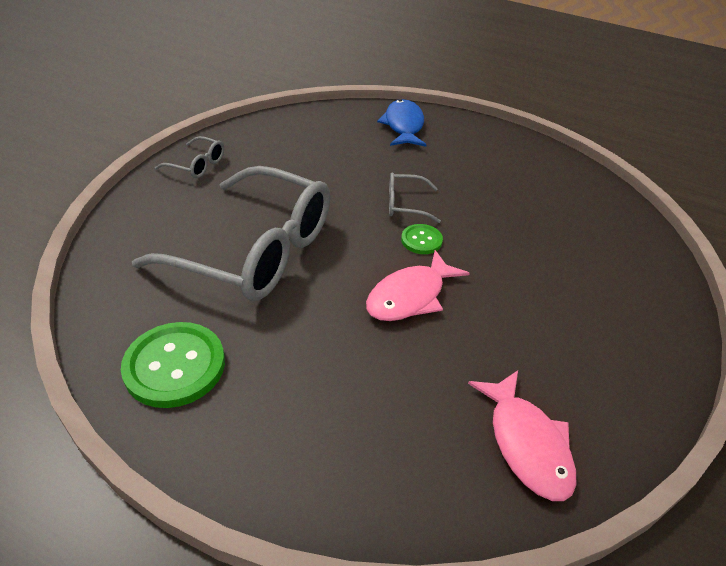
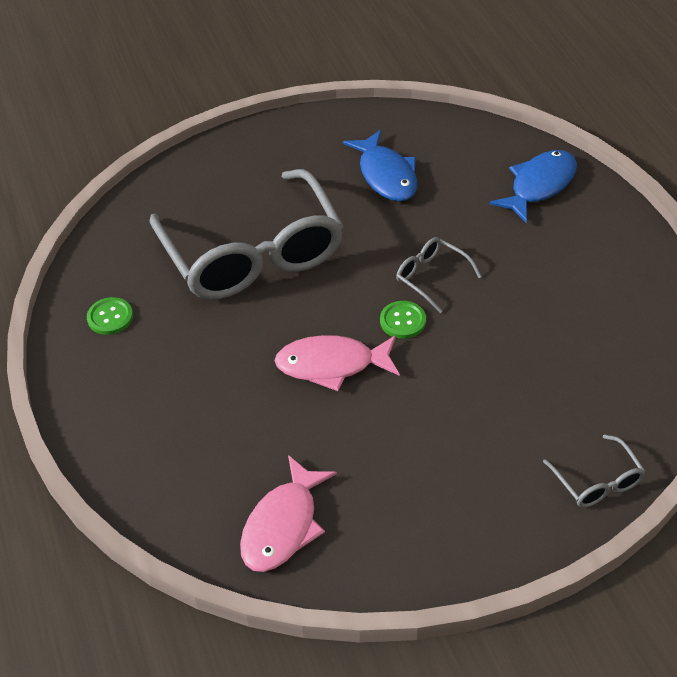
camera: 45 degrees right, 5 degrees up
green button [121,322,225,408] -> green button [87,297,133,335], size x0.53
grey glasses [155,136,224,178] -> grey glasses moved to [543,434,646,508]
none -> blue fish [343,130,418,202]

